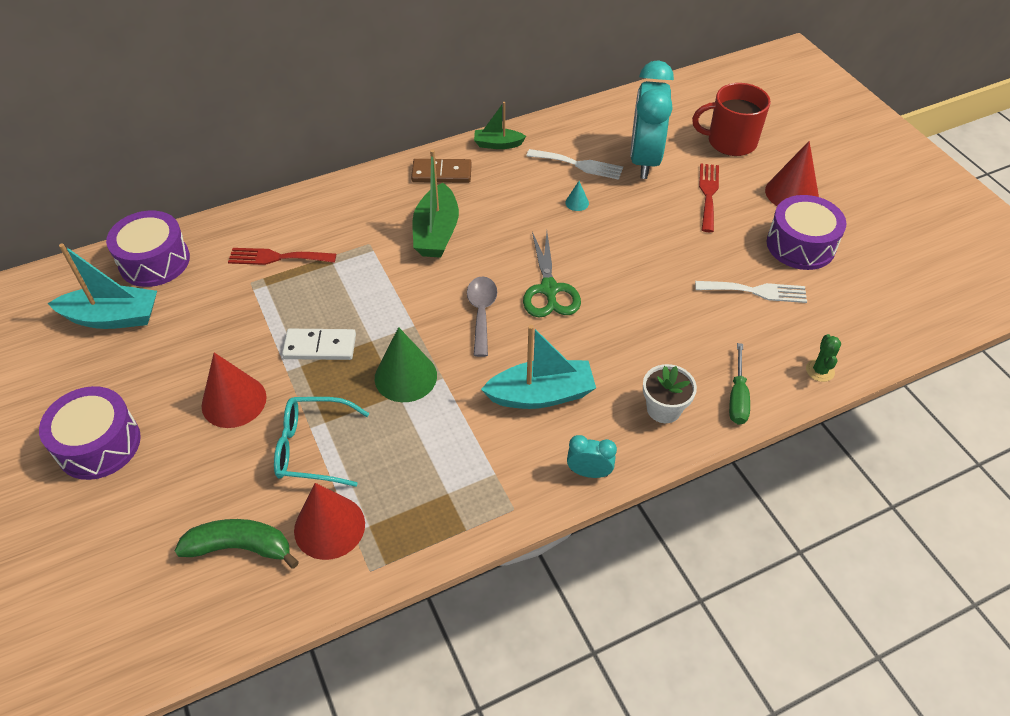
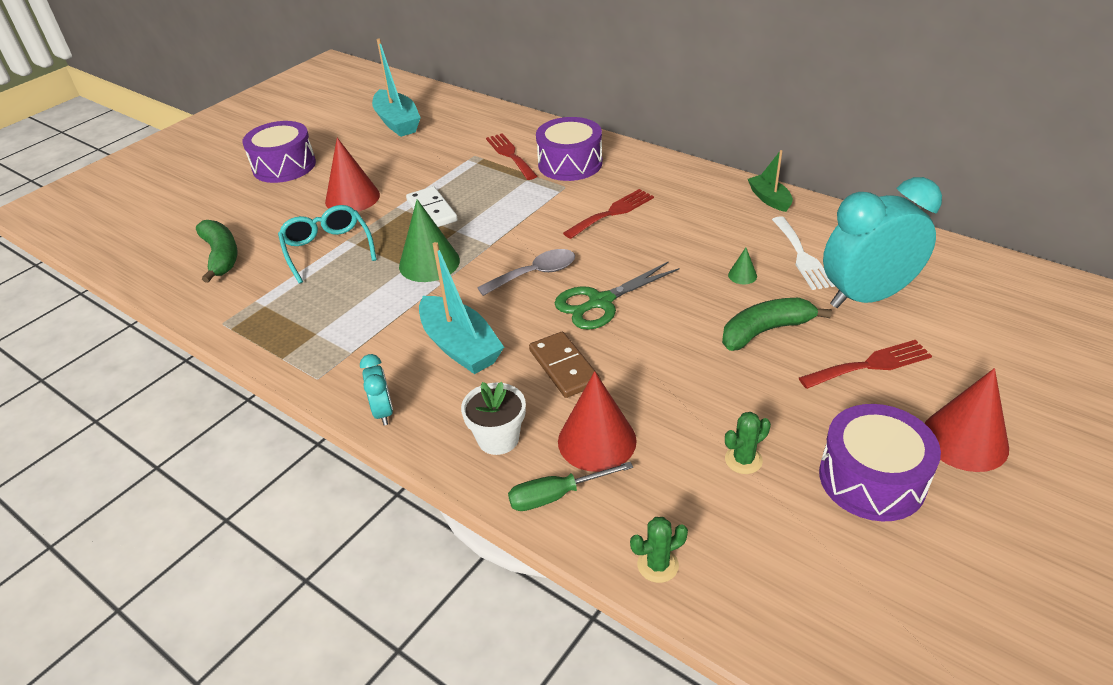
camera: 65 degrees right, 10 degrees down
purple drum [106,211,190,287] -> purple drum moved to [536,117,602,181]
red cone [294,483,365,560] -> red cone moved to [558,371,636,472]
brown domino [411,159,472,183] -> brown domino moved to [529,331,601,398]
green boat [413,149,459,258] -> red fork [563,189,654,239]
turquoise cone [565,181,589,211] -> green cone [728,248,757,284]
red mug [692,83,770,156] -> none
white fork [695,281,807,303] -> green cactus [725,412,771,474]
none -> green banana [722,298,832,351]

